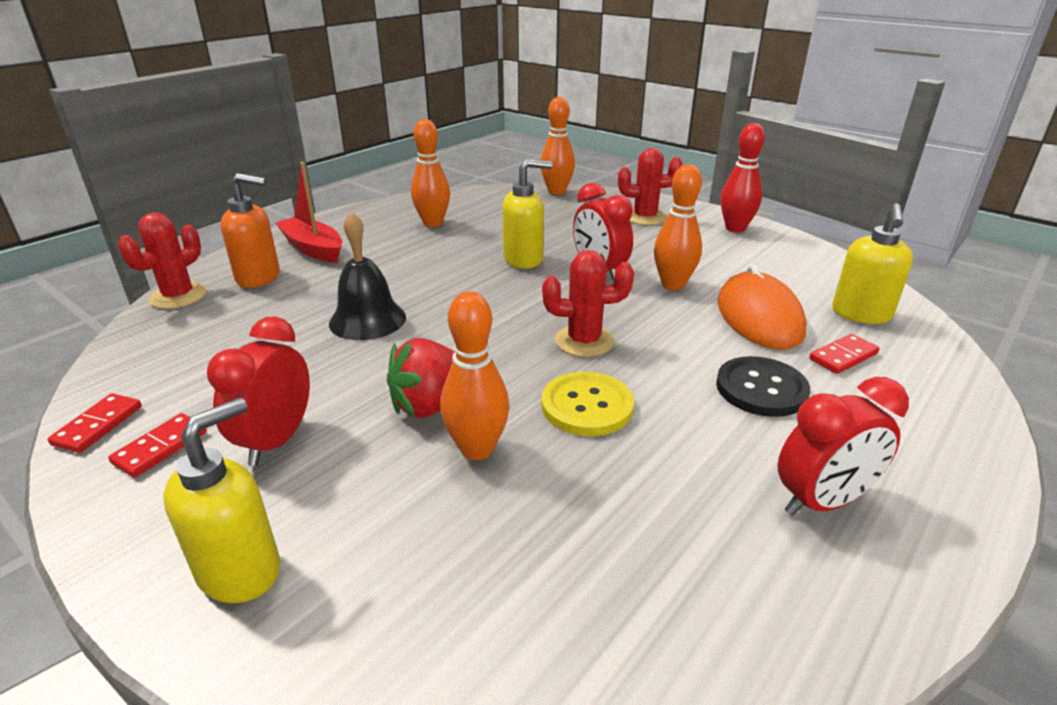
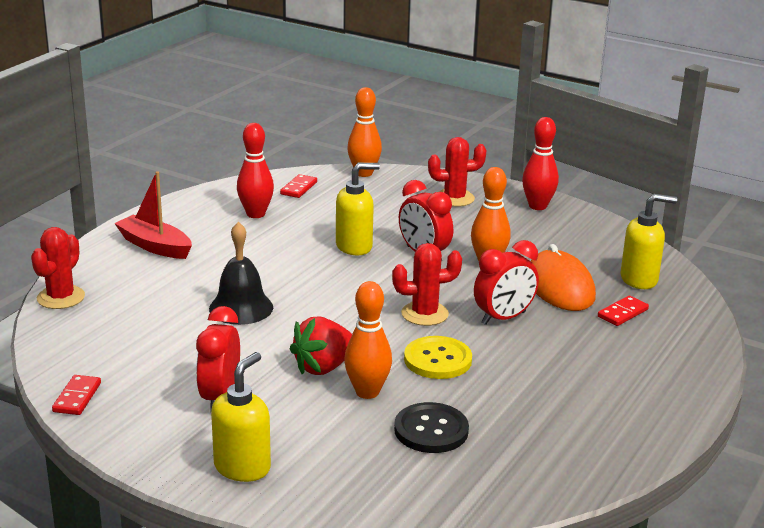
camera: 10 degrees left, 5 degrees down
red domino [108,413,207,478] -> red domino moved to [280,174,317,198]
orange soap dispenser [221,173,280,288] -> none
orange bowling pin [411,119,450,227] -> red bowling pin [237,123,274,218]
black button [716,356,810,417] -> black button moved to [394,402,469,453]
red clock [778,377,909,516] -> red clock moved to [474,240,539,325]
yellow soap dispenser [832,203,913,324] -> yellow soap dispenser turned 105 degrees counterclockwise [621,194,677,289]

